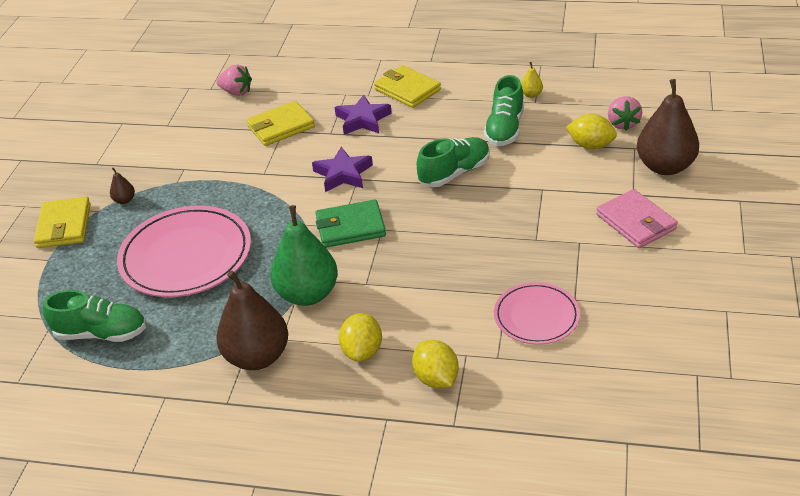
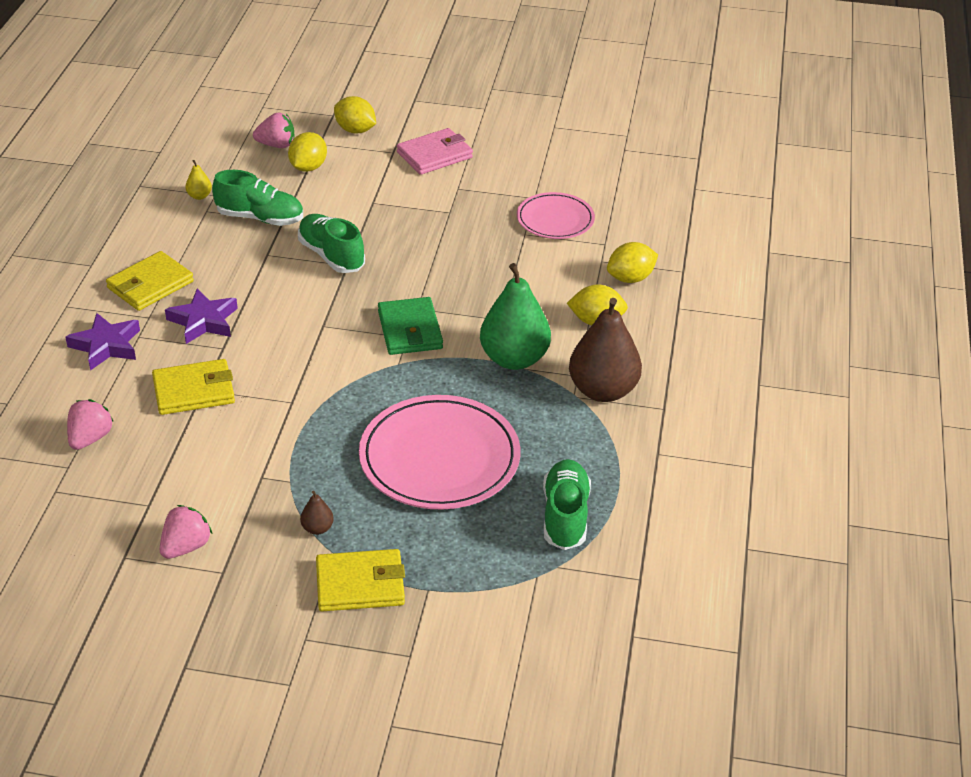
camera: 95 degrees left, 0 degrees up
yellow wallet [246,101,315,146] -> yellow wallet turned 75 degrees counterclockwise [152,359,235,415]
purple star [312,147,373,192] -> purple star moved to [65,313,140,370]
brown pear [637,79,699,175] -> yellow lemon [334,96,376,133]
none -> pink strawberry [160,505,213,559]

